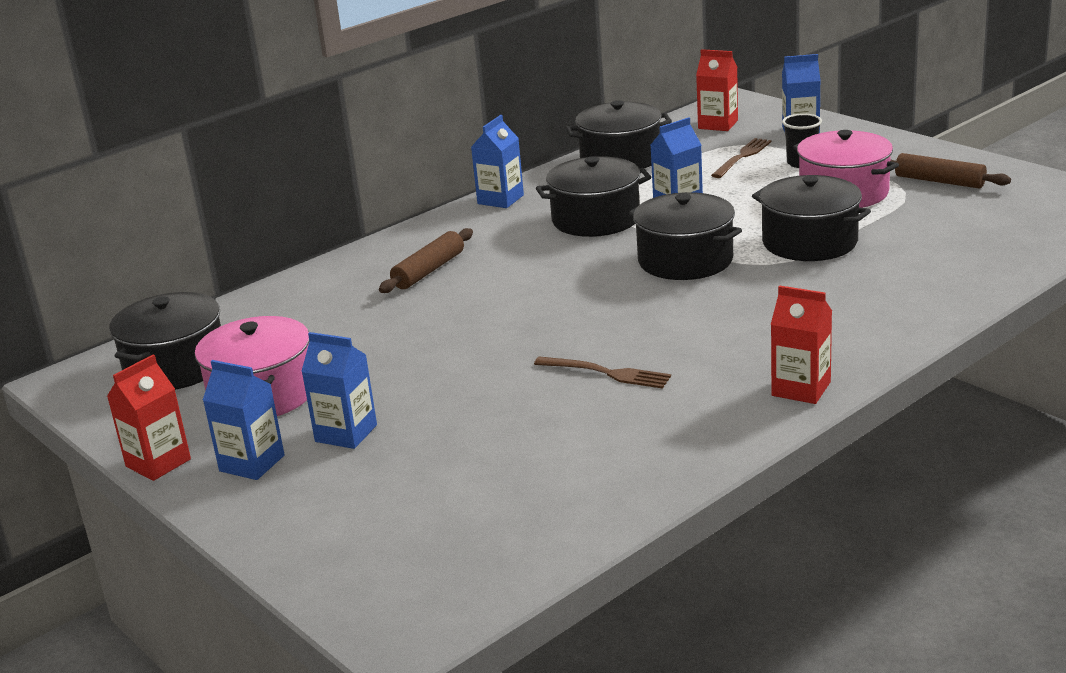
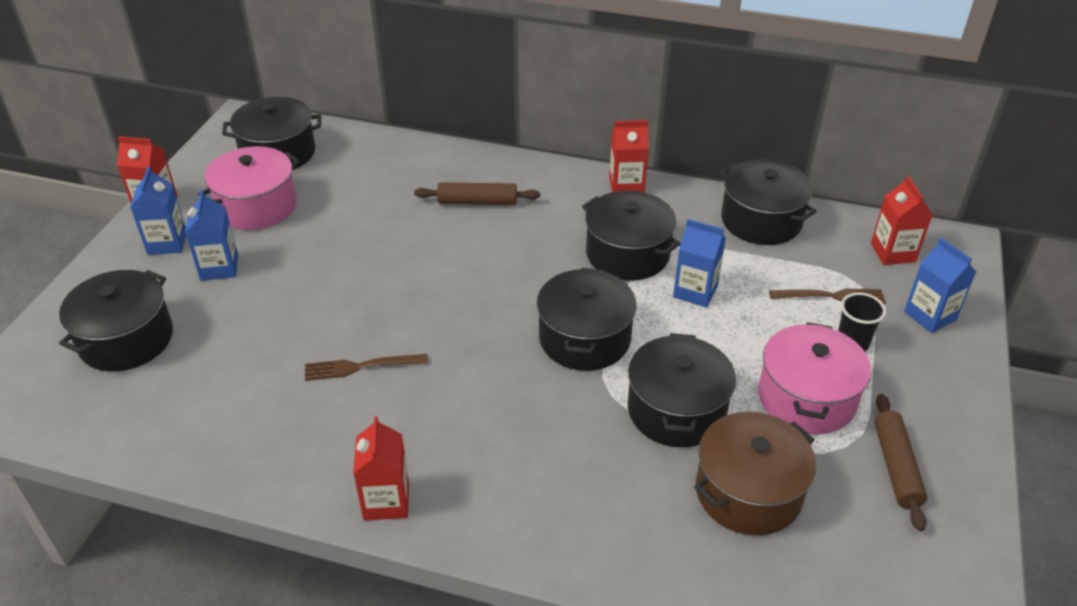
camera: 55 degrees right, 15 degrees up
blue carton [471,115,524,208] -> red carton [609,120,649,192]
brown fork [534,357,671,389] -> brown fork turned 90 degrees clockwise [305,354,428,381]
none -> black pot [59,270,173,371]
none -> brown pot [694,412,816,536]

